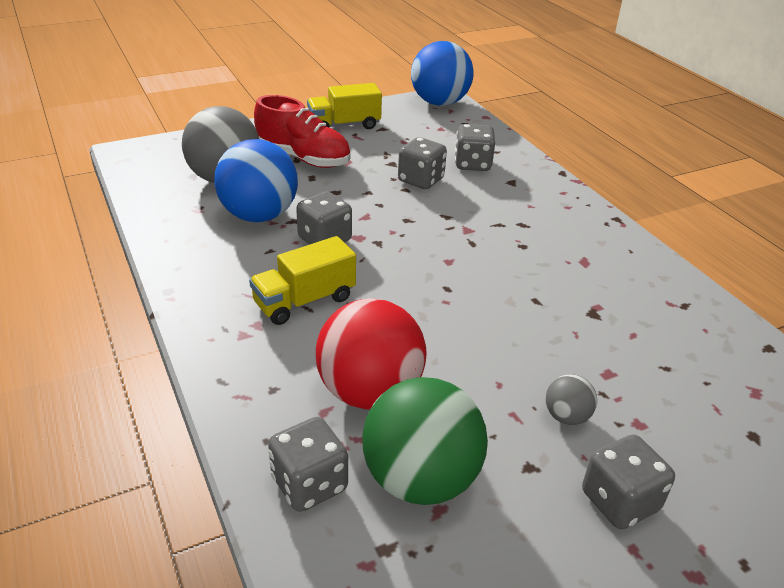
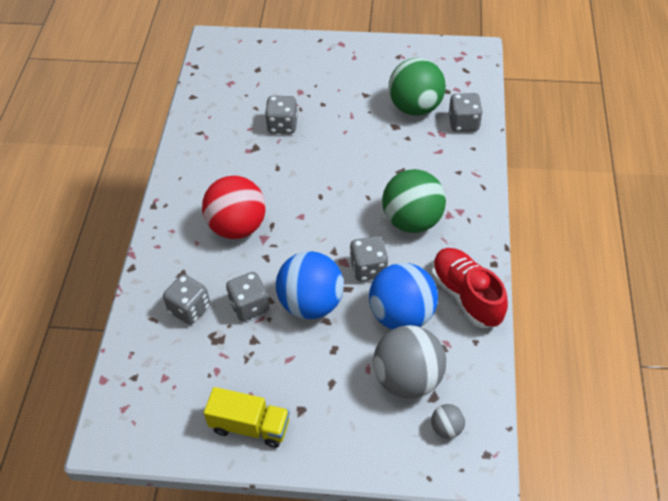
camera: 145 degrees left, 15 degrees up
yellow truck [249,236,356,325] -> green ball [382,169,446,233]
red shoe [254,95,351,168] -> red shoe moved to [432,248,508,328]
red ball [316,298,427,410] -> red ball moved to [202,176,266,239]
blue ball [411,41,474,106] -> blue ball moved to [276,251,344,319]
grey ball [546,374,597,425] -> grey ball moved to [431,404,465,438]
grey dice [582,434,675,529] -> grey dice moved to [265,96,297,134]

